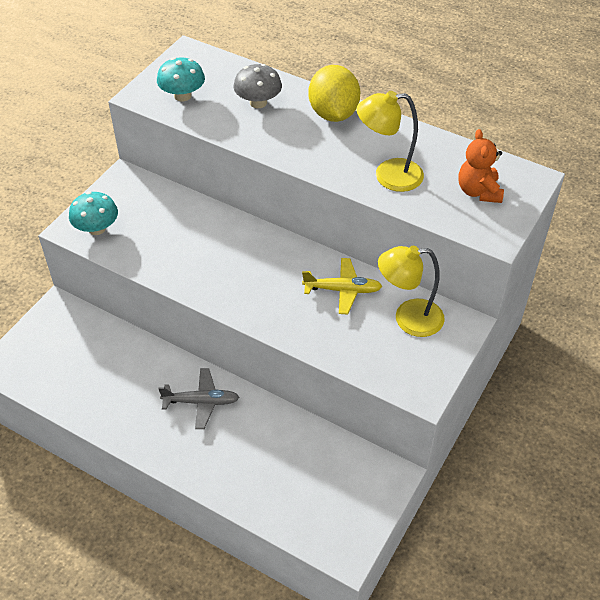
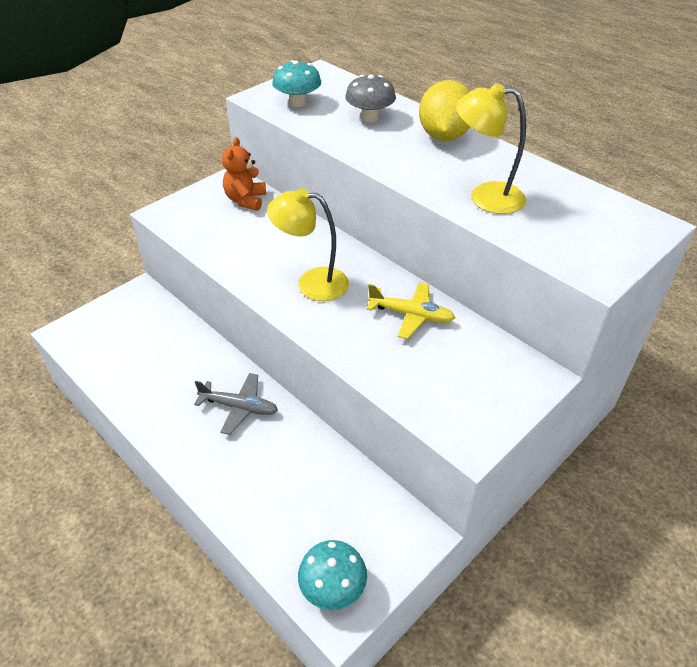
camera: 15 degrees right, 5 degrees down
turquoise mushroom [69,192,118,235] -> turquoise mushroom moved to [298,540,367,610]
yellow lamp [378,246,445,337] -> yellow lamp moved to [267,188,349,301]
orange teddy bear [458,129,504,203] -> orange teddy bear moved to [222,137,266,211]

